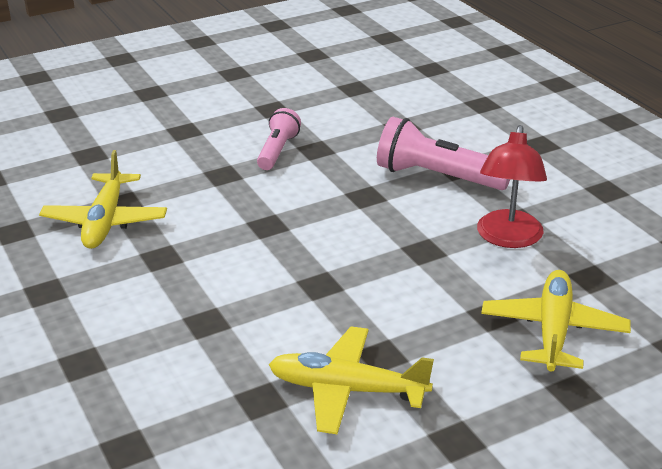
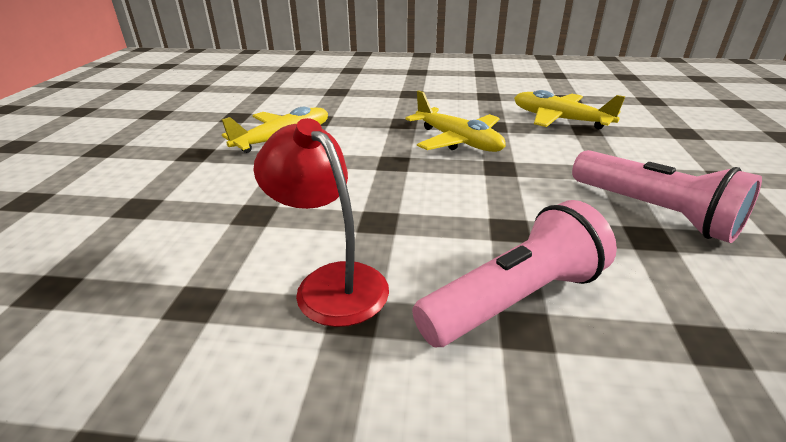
camera: 125 degrees right, 0 degrees up
pink flashlight [257,108,301,170] -> pink flashlight [572,150,762,243], size x1.61
yellow plane [481,270,631,372] -> yellow plane moved to [405,90,506,152]

